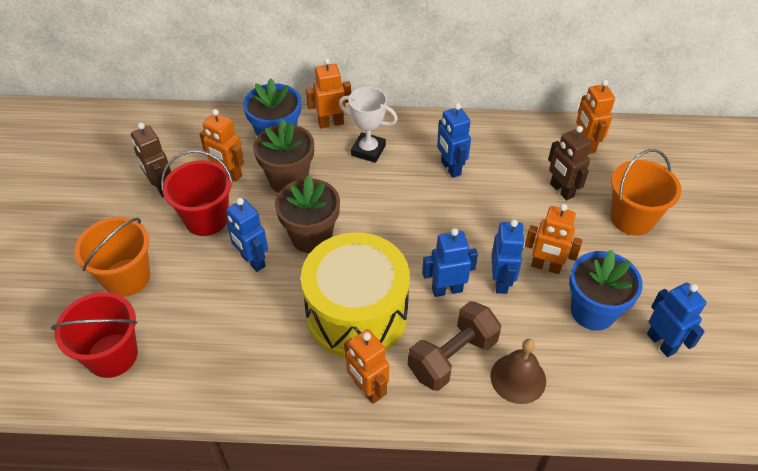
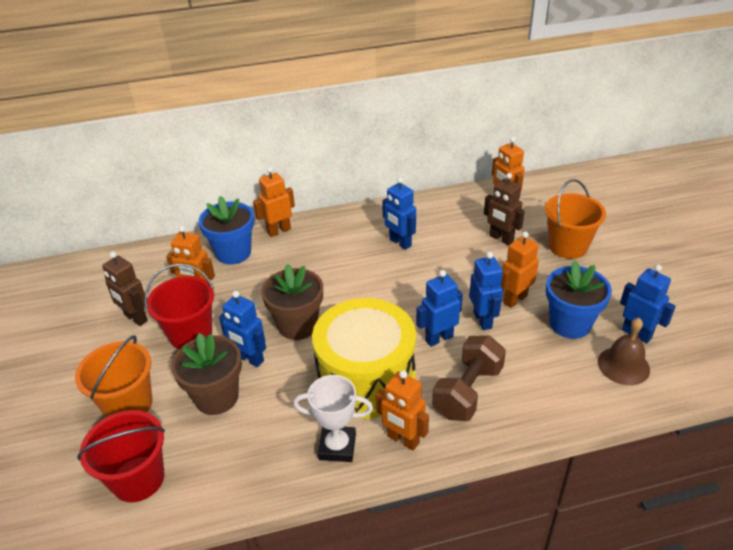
camera: 15 degrees left, 10 degrees down
brown flower pot [253,120,314,193] -> brown flower pot moved to [171,333,242,415]
white trophy [339,87,398,163] -> white trophy moved to [293,375,373,462]
brown bell [490,339,546,404] -> brown bell moved to [598,318,650,385]
orange robot [525,204,583,274] -> orange robot turned 135 degrees clockwise [500,231,539,308]

